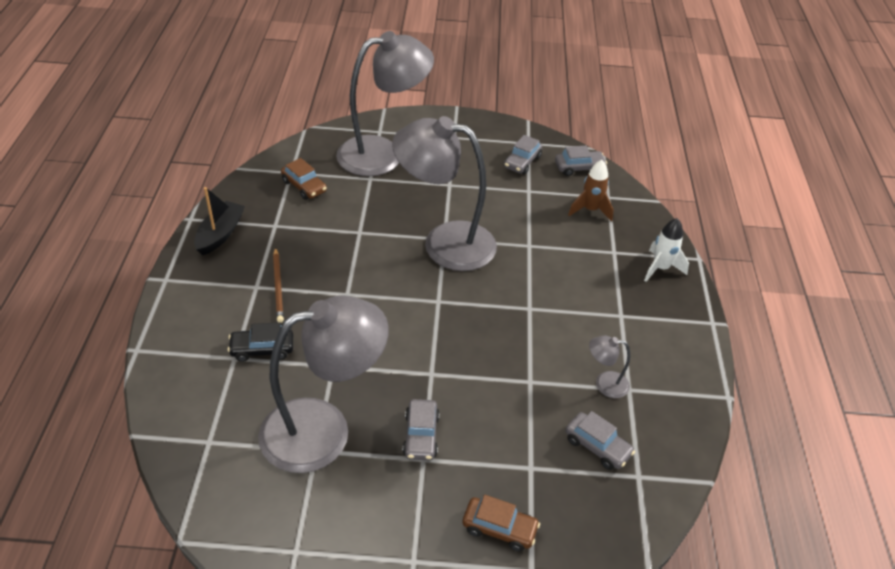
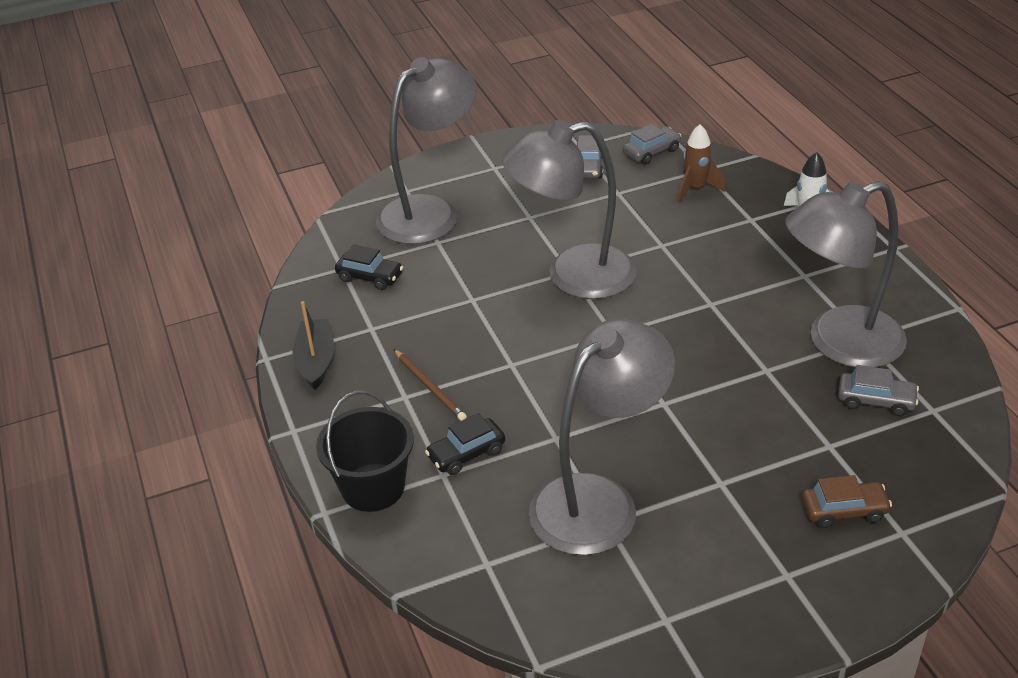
camera: 20 degrees left, 5 degrees down
brown car [281,158,327,200] -> black car [335,244,403,290]
grey car [403,399,440,460] -> none
grey lamp [589,336,630,398] -> grey lamp [785,181,907,368], size x2.44
none -> black bucket [316,391,414,512]

